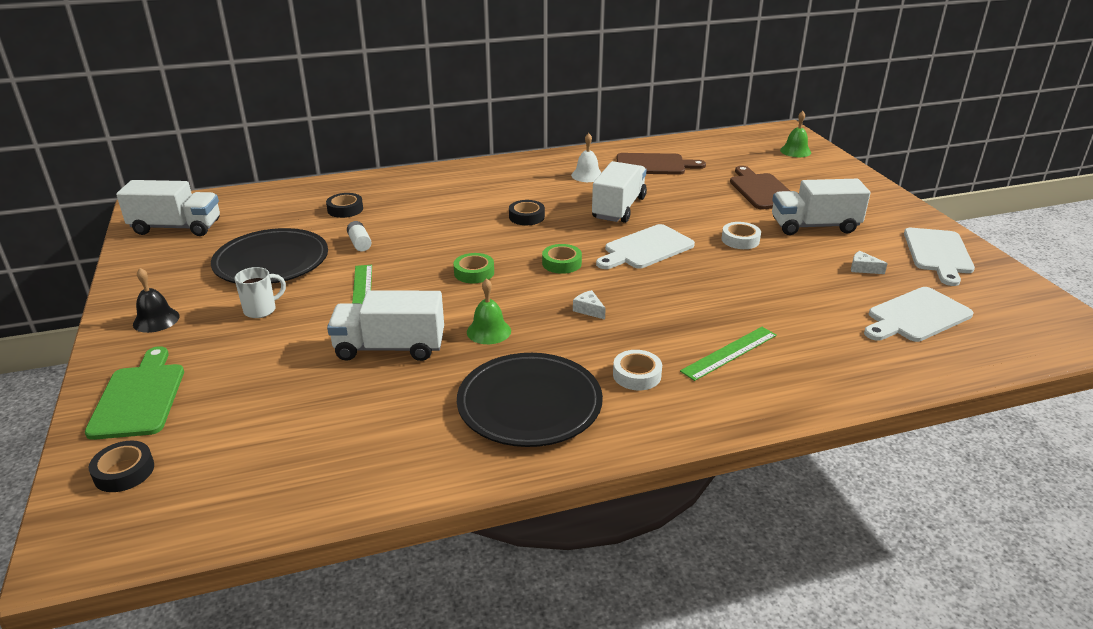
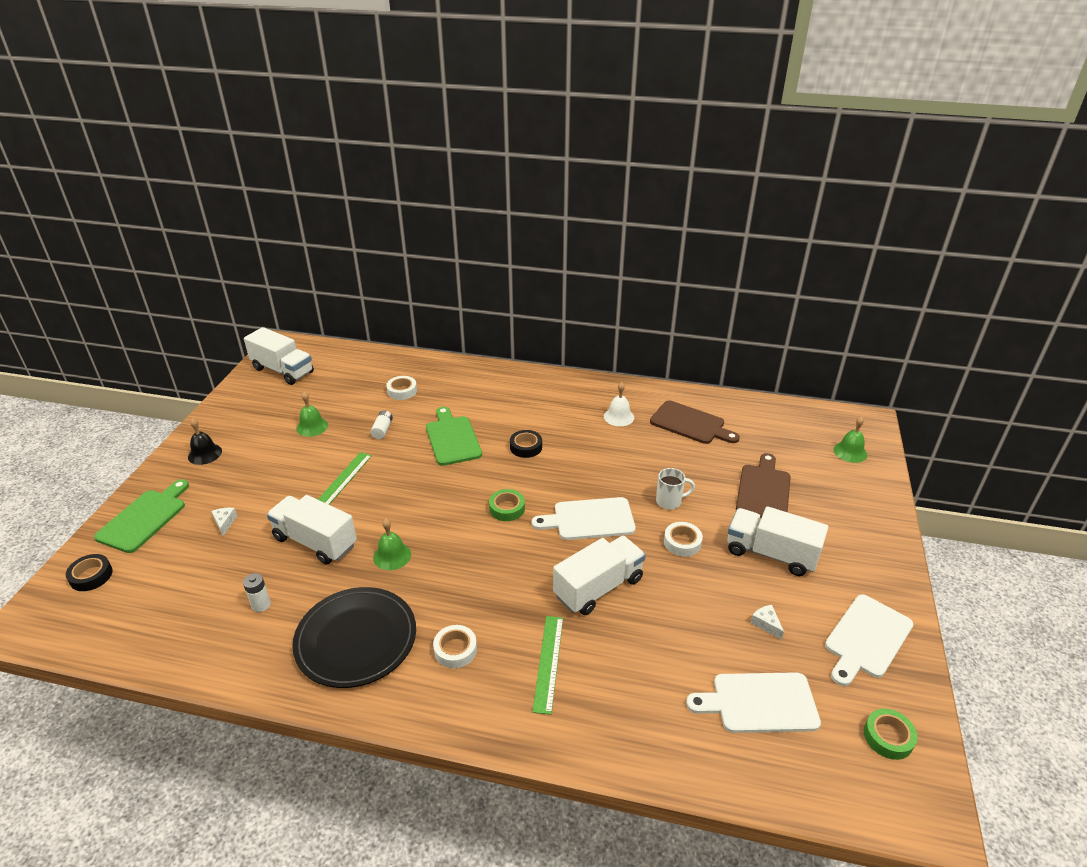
camera: 30 degrees right, 5 degrees up
black plate [211,228,328,284] -> green bell [296,392,328,437]
white mug [234,267,286,318] -> white mug moved to [656,468,695,509]
black tape [326,193,363,218] -> white tape [386,376,417,400]
green tape [454,253,494,283] -> green tape moved to [864,709,918,760]
white cheese [573,290,606,319] -> white cheese moved to [211,508,237,536]
white truck [592,161,647,223] -> white truck moved to [553,536,646,615]
green ruler [680,327,777,381] -> green ruler turned 75 degrees counterclockwise [532,616,563,715]
none -> white battery [243,573,271,612]
none -> green cutting board [426,407,482,466]

